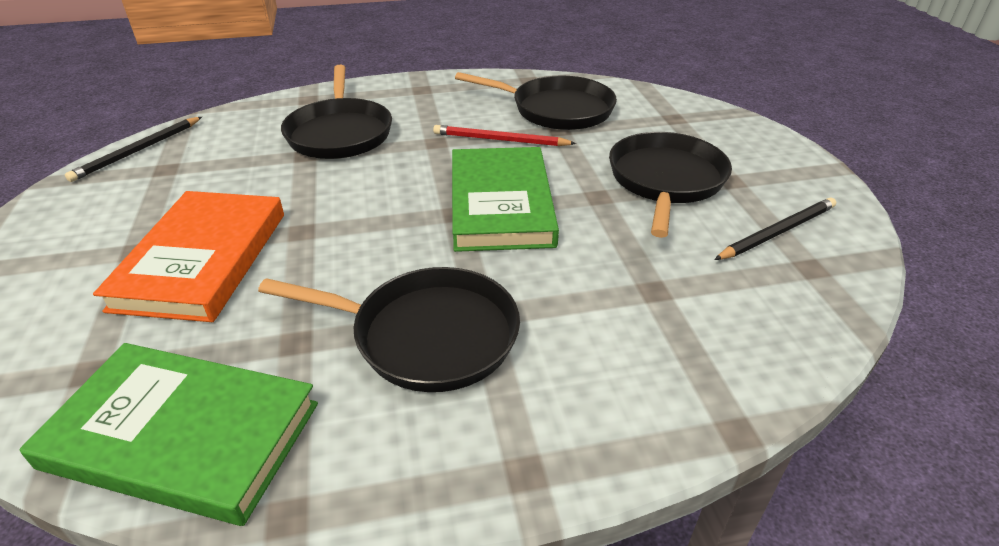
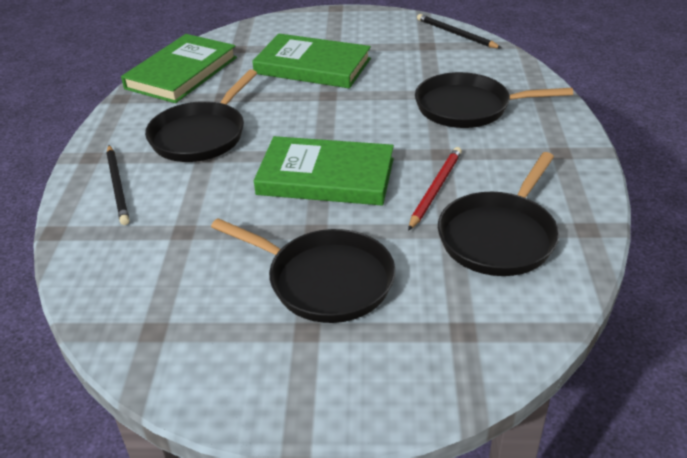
camera: 105 degrees right, 0 degrees up
orange book [93,191,284,322] -> green book [252,34,371,88]
black pencil [714,197,836,260] -> black pencil moved to [106,145,129,225]

